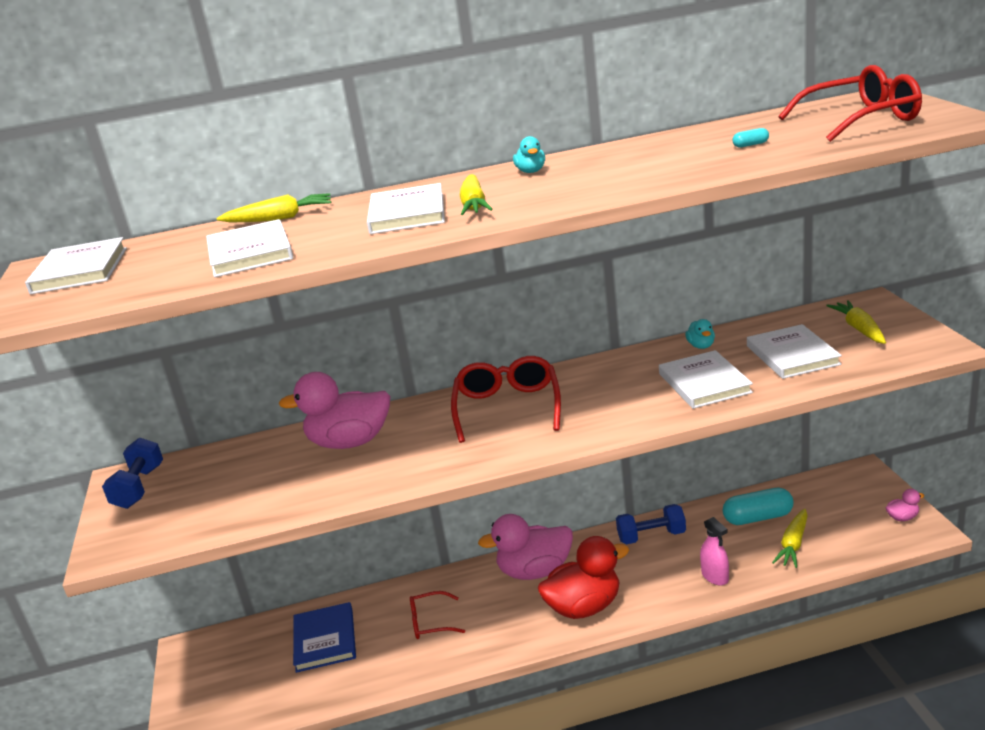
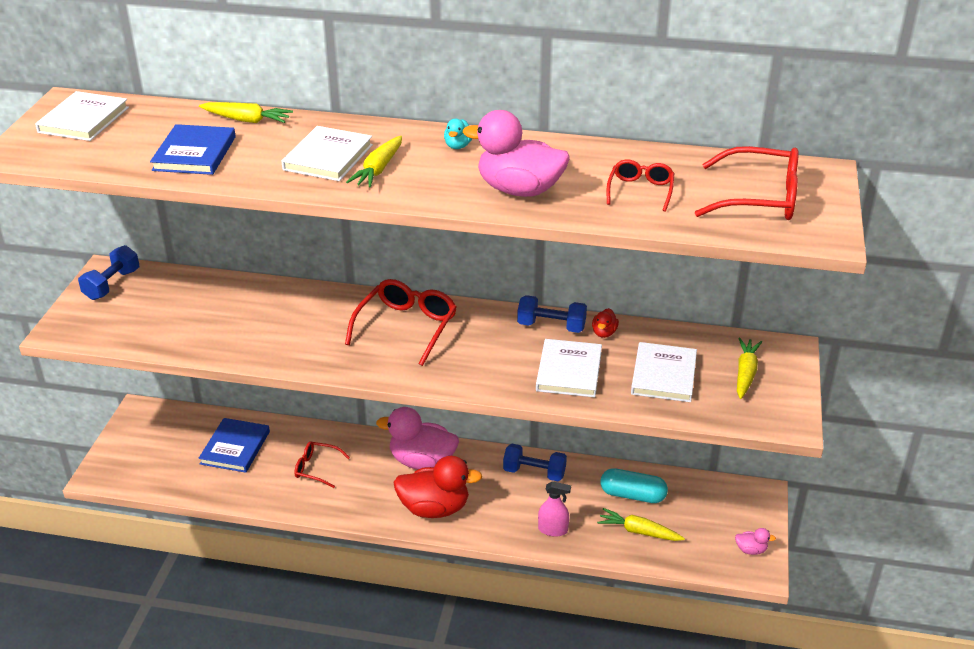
camera: 20 degrees right, 10 degrees up
white book [206,219,293,277] -> blue book [150,124,236,175]
pink duck [279,372,390,449] -> pink duck moved to [463,110,570,197]
turquoise duck [685,319,715,349] -> red duck [592,308,619,338]
pink spray bottle [700,517,729,586] -> pink spray bottle turned 75 degrees counterclockwise [538,481,571,537]
turquoise capsule [732,128,769,148] -> red glasses [607,160,675,212]
yellow carrot [772,508,808,568] -> yellow carrot turned 60 degrees clockwise [597,508,685,541]
none -> blue dumbbell [517,295,587,333]

